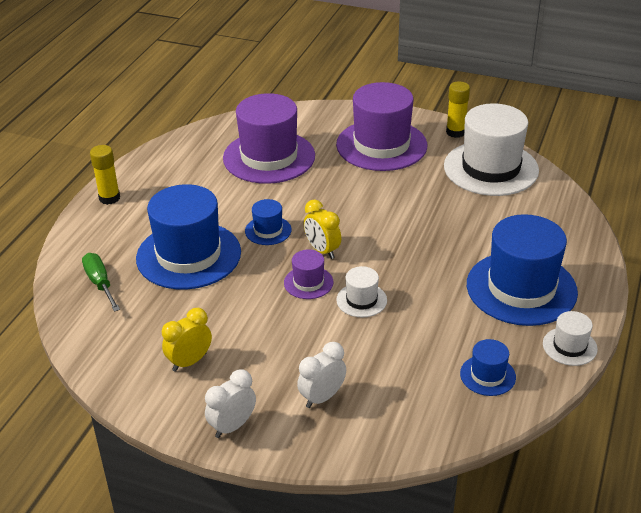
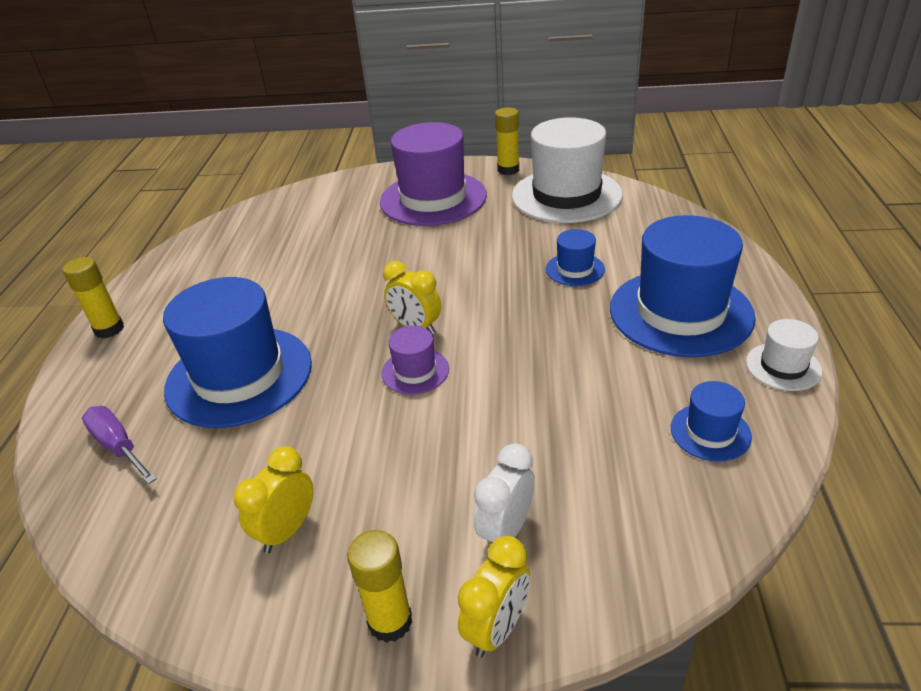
camera: 15 degrees left, 0 degrees up
green screwdriver [82,253,120,312] -> purple screwdriver [82,406,157,484]
white clock [205,369,256,438] -> yellow glue stick [347,530,412,643]
purple hat [223,93,315,184] -> none
blue hat [245,199,292,245] -> blue hat moved to [546,229,605,286]
white hat [336,266,387,317] -> none
none -> yellow clock [458,536,530,658]

